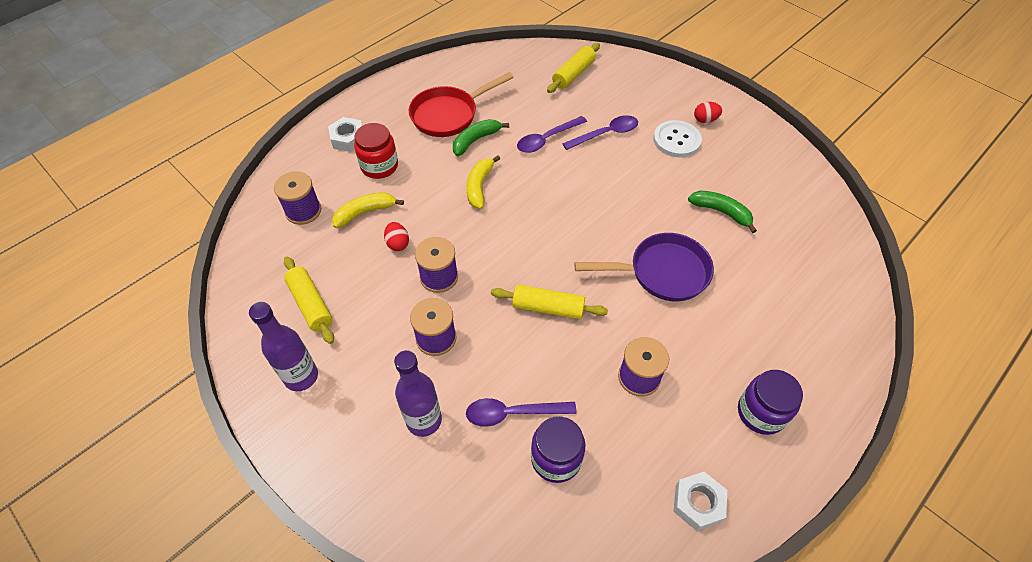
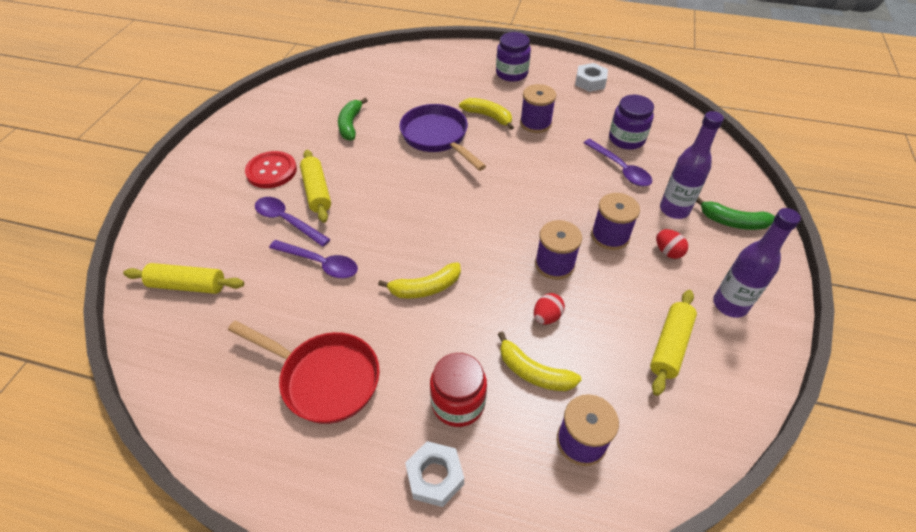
camera: 120 degrees left, 5 degrees down
green banana [453,119,509,156] -> green banana moved to [696,197,775,230]
yellow rolling pin [491,285,608,319] -> yellow rolling pin moved to [300,150,331,223]
white button [653,120,702,157] -> red button [245,151,297,188]
red egg [694,102,723,123] -> red egg moved to [656,229,688,259]
none -> yellow banana [459,98,514,130]

